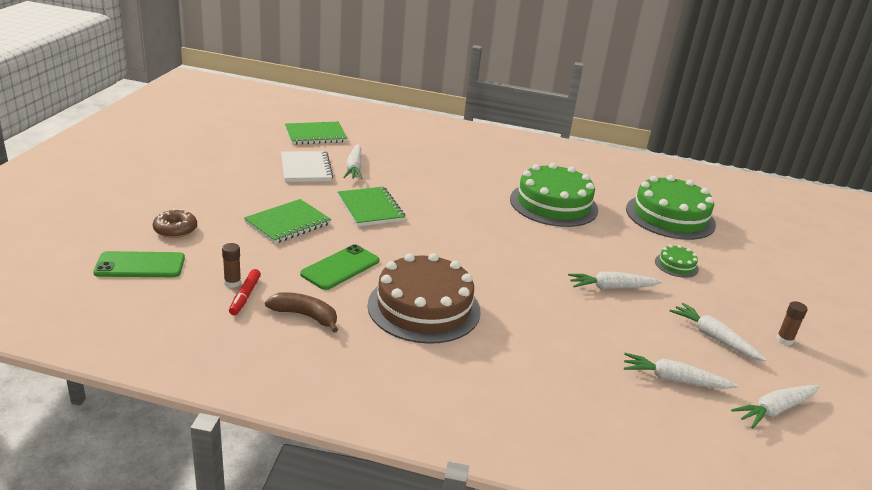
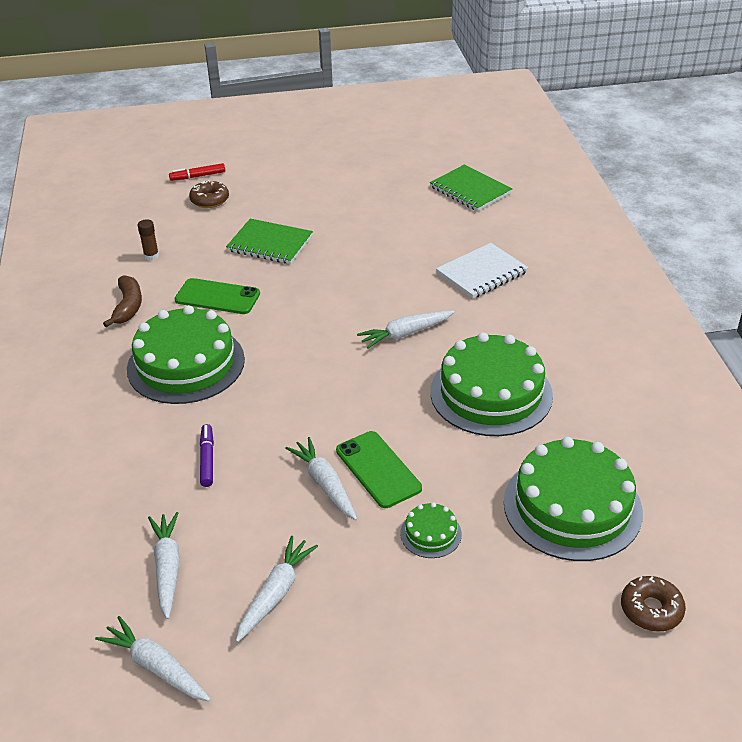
camera: 70 degrees right, 10 degrees up
green phone [93,251,185,277] -> green phone moved to [336,431,422,508]
red marker [229,269,261,315] -> red marker moved to [169,163,225,181]
white notebook [281,151,333,182] -> white notebook moved to [436,243,529,299]
green notebook [338,187,406,226] -> none
white carrot [343,144,363,179] -> white carrot moved to [357,311,455,349]
brown cake [367,253,481,344] -> green cake [127,305,245,404]
brown glue stick [777,301,808,345] -> none
none -> purple marker [200,424,214,487]
none -> brown donut [621,576,686,632]

